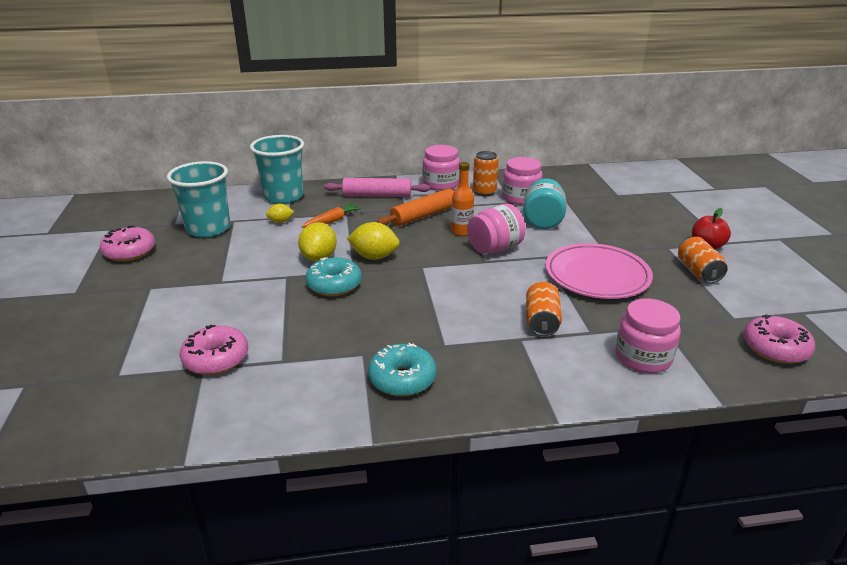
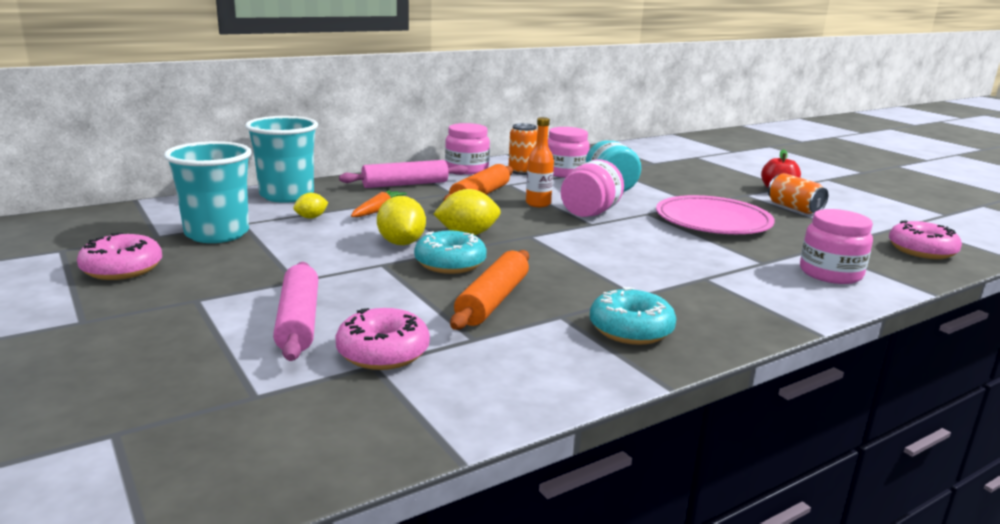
camera: 25 degrees left, 10 degrees down
orange can [526,282,562,336] -> none
none -> pink rolling pin [273,262,318,361]
none -> orange rolling pin [450,250,529,330]

